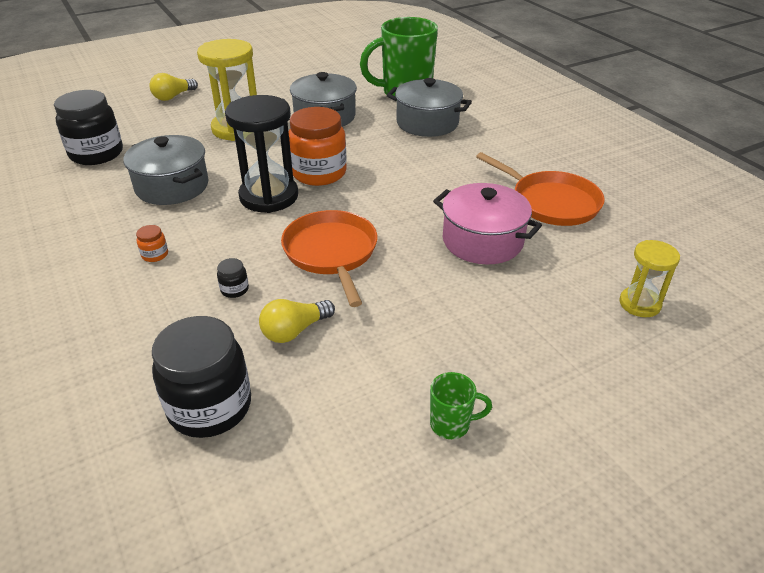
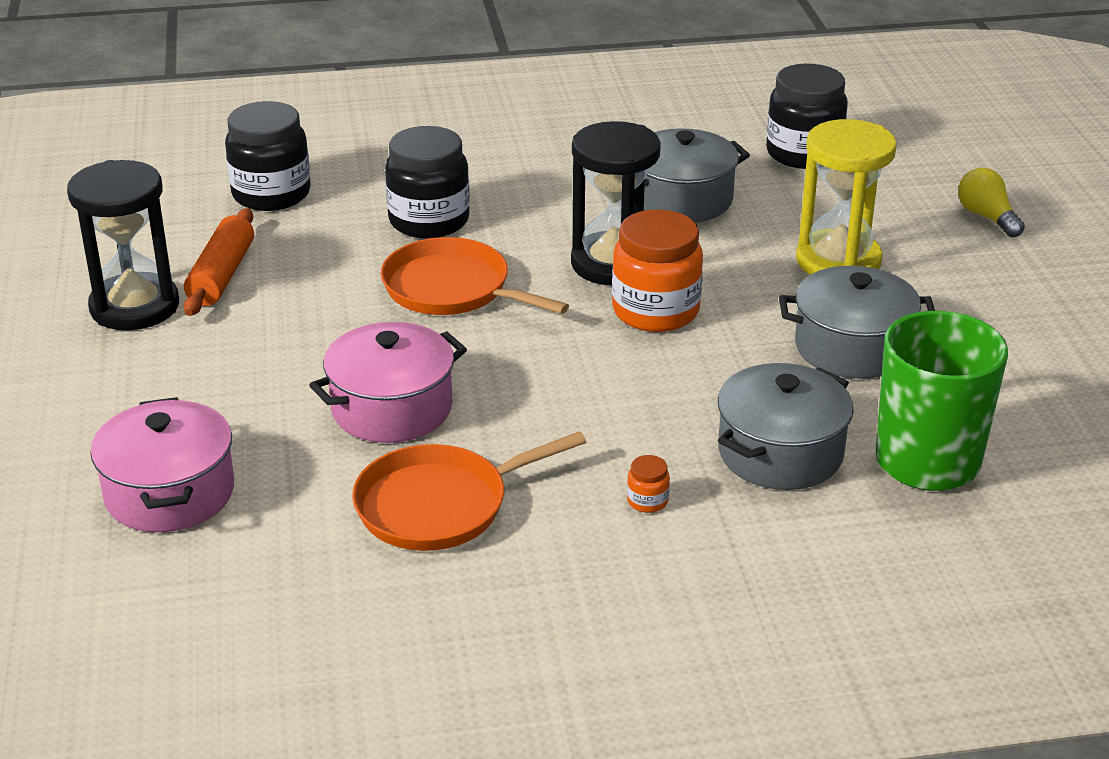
camera: 110 degrees right, 5 degrees down
orange jar [136,225,168,262] -> orange jar moved to [627,455,670,513]
black jar [217,258,249,298] -> black jar [385,126,470,239], size x2.46
yellow light bulb [259,299,335,343] -> none
orange pan [281,210,378,307] -> orange pan turned 150 degrees counterclockwise [381,237,569,315]
green mug [430,372,492,439] -> black hourglass [67,160,179,330]
yellow hourglass [619,240,680,317] -> pink pot [90,397,234,532]
none -> orange rolling pin [184,208,254,316]

